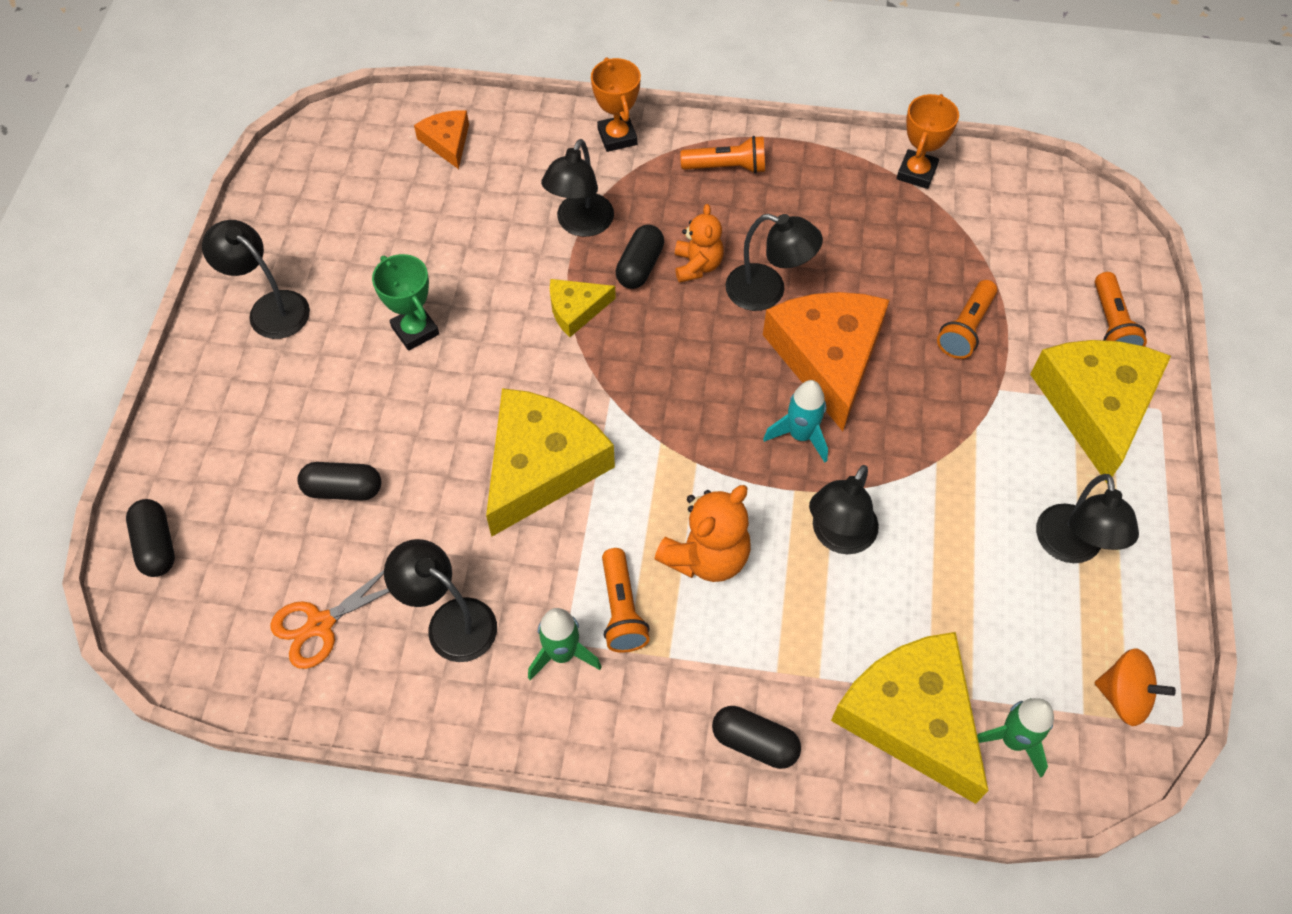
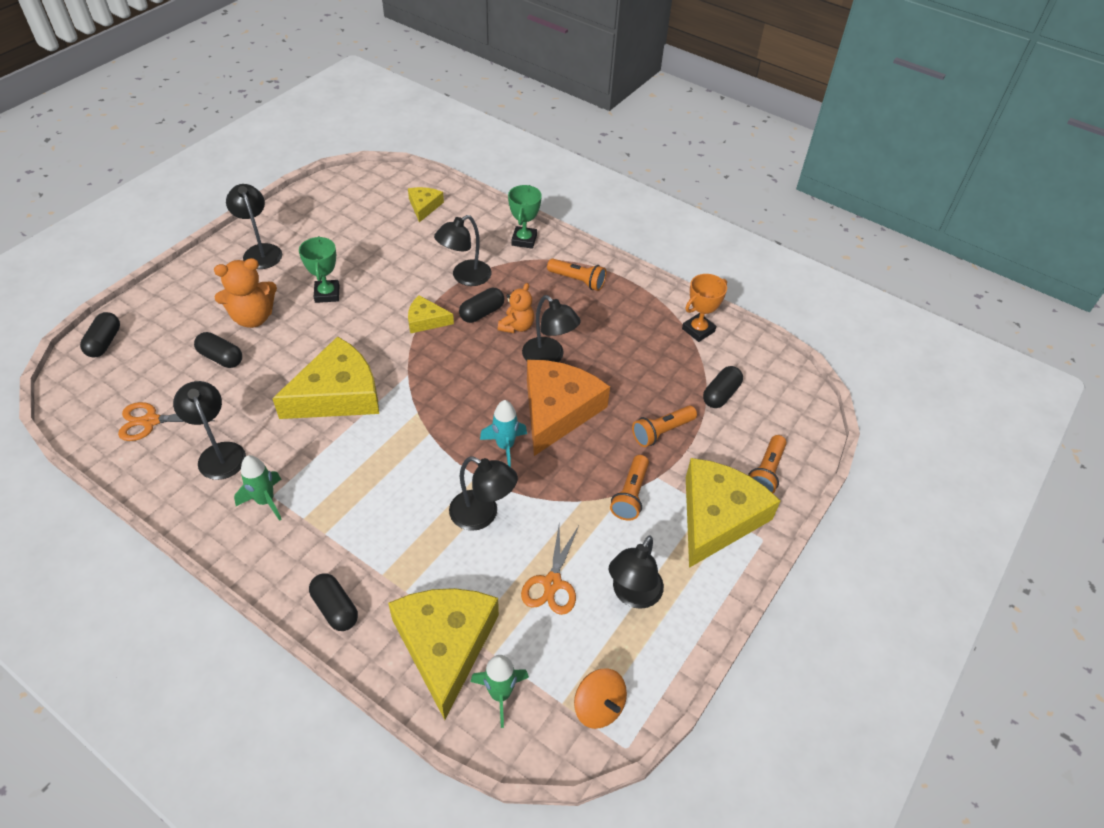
camera: 25 degrees right, 10 degrees down
orange cheese [414,110,469,169] -> yellow cheese [408,187,444,222]
orange trophy [591,58,641,152] -> green trophy [508,185,542,249]
orange flashlight [602,548,650,653] -> orange flashlight moved to [610,455,649,521]
orange teddy bear [654,485,751,582] -> orange teddy bear moved to [214,258,277,328]
black lamp [809,465,879,554] -> black lamp turned 120 degrees counterclockwise [449,457,518,531]
none -> orange scissors [521,526,579,615]
none -> black capsule [703,366,743,408]

